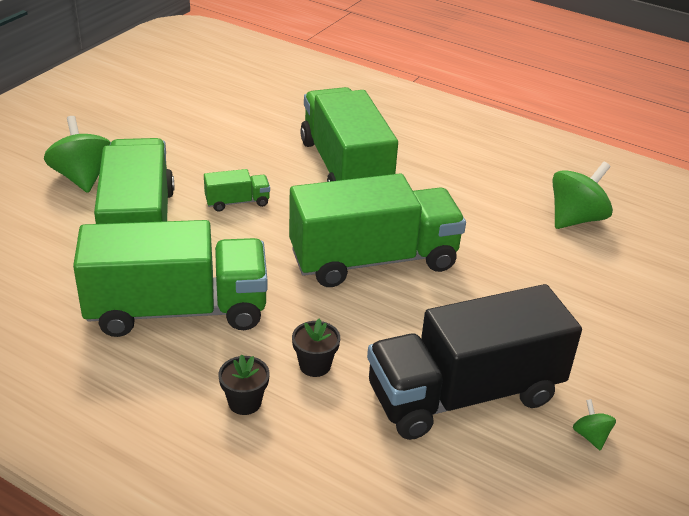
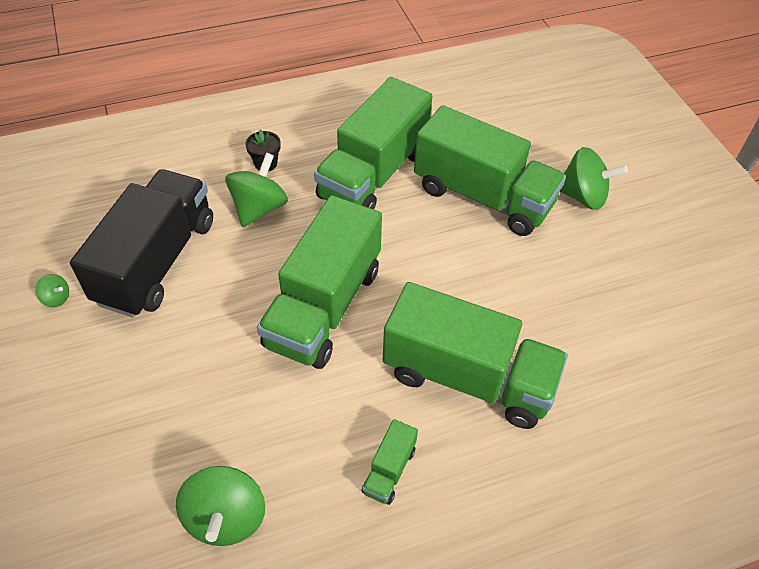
camera: 130 degrees right, 15 degrees up
green truck [204,169,270,211] -> green truck moved to [362,419,418,505]
black flower pot [292,319,340,377] -> green spinning top [225,153,288,227]

